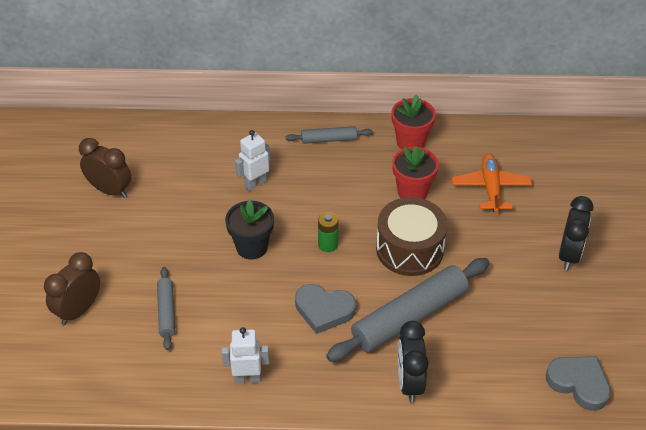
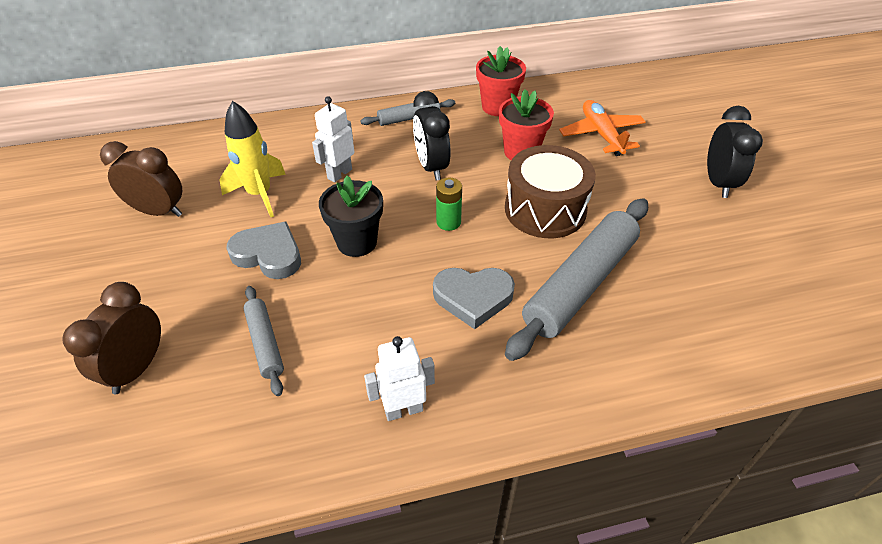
camera: 15 degrees left, 0 degrees up
black clock [398,321,429,402] -> black clock moved to [413,91,451,180]
grey heart [546,356,611,411] -> grey heart moved to [226,222,301,279]
none -> yellow rocket [219,101,286,217]

